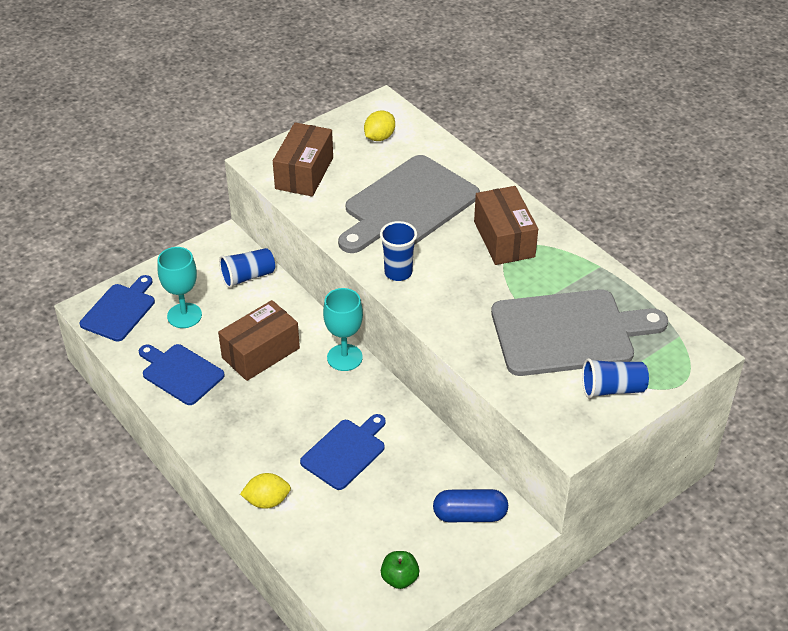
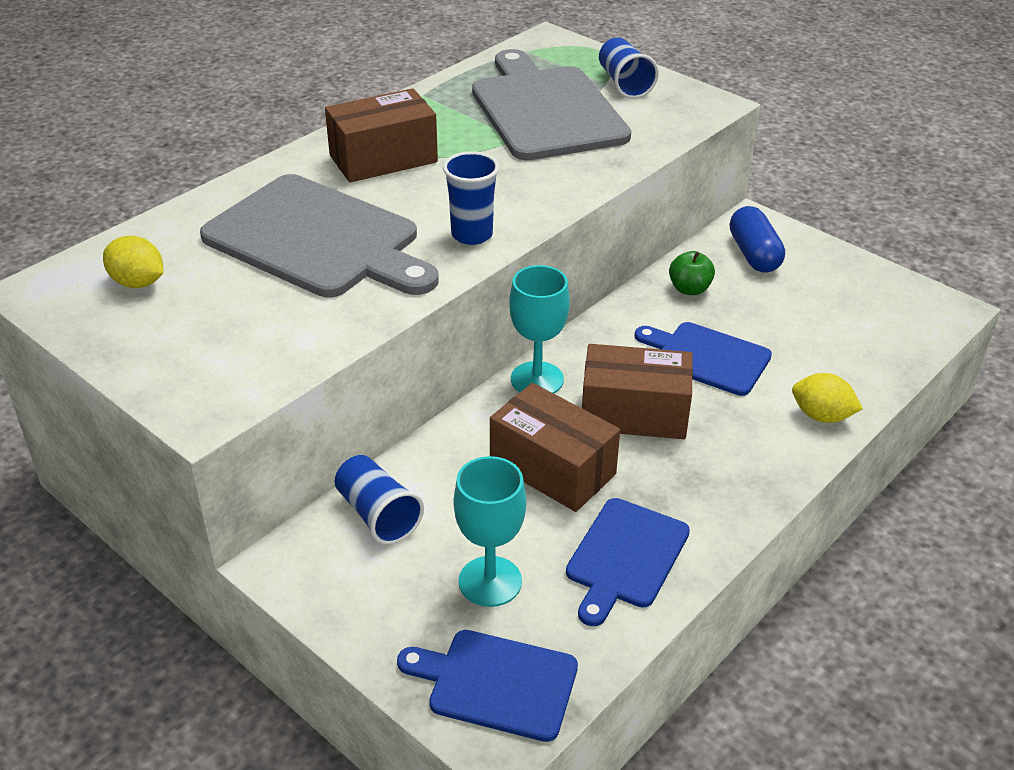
camera: 100 degrees left, 5 degrees down
yellow lemon [240,473,291,509] -> yellow lemon turned 45 degrees counterclockwise [792,373,863,423]
brown box [273,122,333,196] -> brown box moved to [582,344,693,439]
green apple [381,551,419,589] -> green apple moved to [669,251,715,295]

